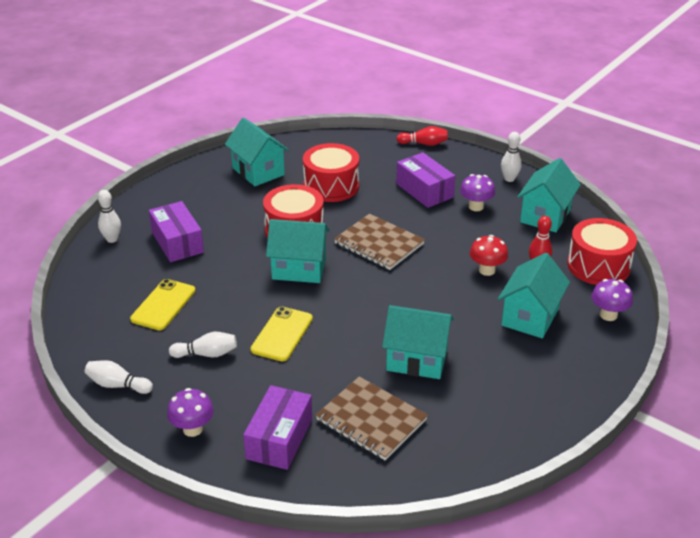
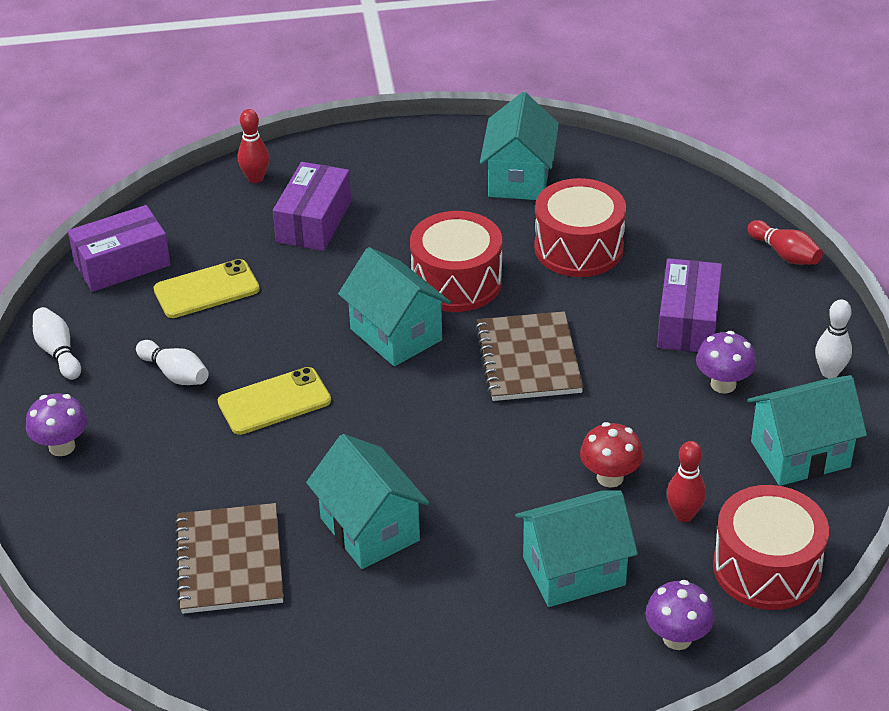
camera: 45 degrees right, 5 degrees up
white bowling pin [98,190,121,243] -> red bowling pin [238,109,269,183]
purple box [243,385,312,470] -> purple box moved to [68,205,171,292]

